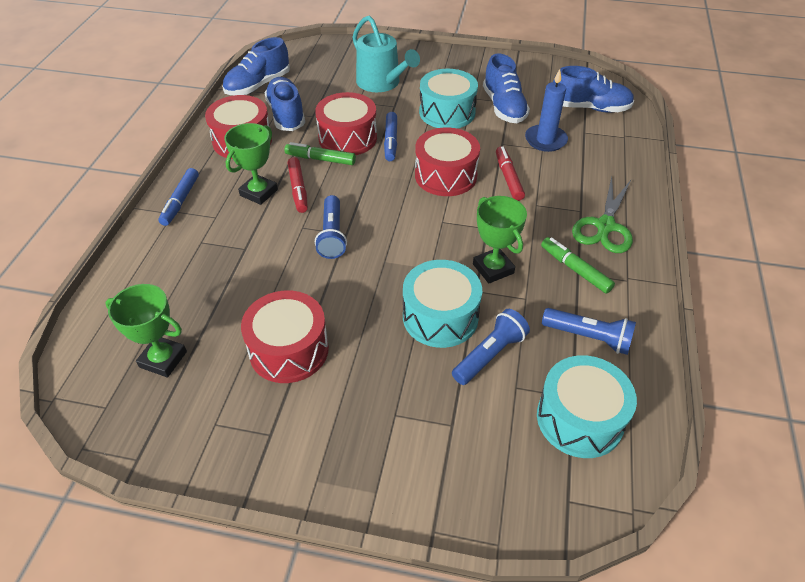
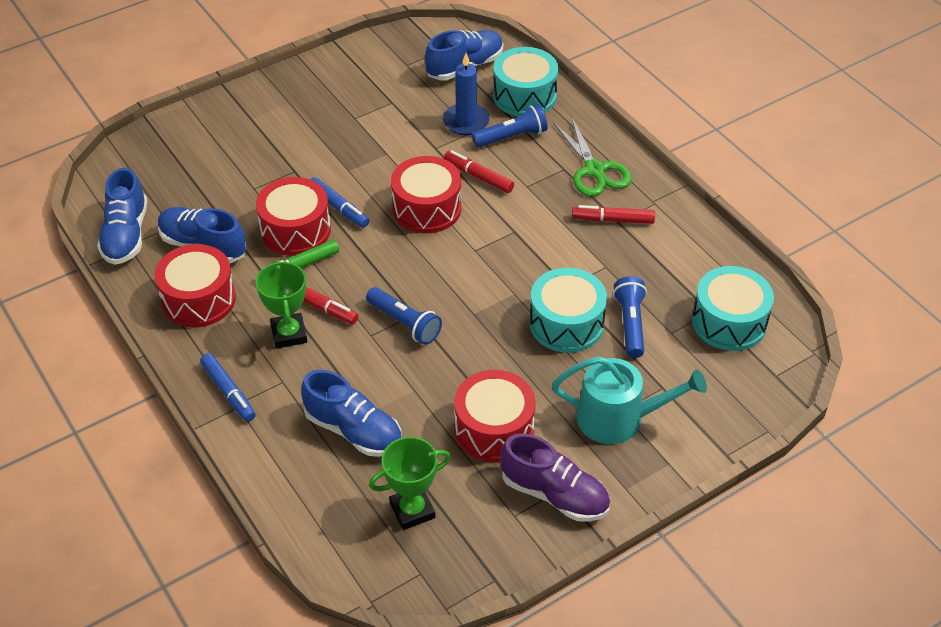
camera: 45 degrees left, 0 degrees up
turquoise watering can [353,15,420,92] -> turquoise watering can moved to [552,356,707,444]
turquoise drum [419,69,478,128] -> turquoise drum moved to [493,47,558,117]
green trophy [473,196,527,284] -> none
blue shoe [483,54,530,123] -> blue shoe moved to [301,370,402,457]
green marker [541,237,615,294] -> red marker [572,205,655,224]
blue flashlight [542,308,636,355] -> blue flashlight moved to [472,104,548,147]
none -> purple shoe [500,433,610,522]

